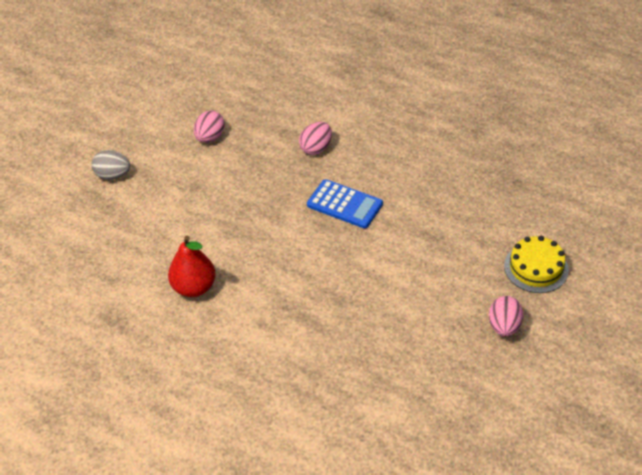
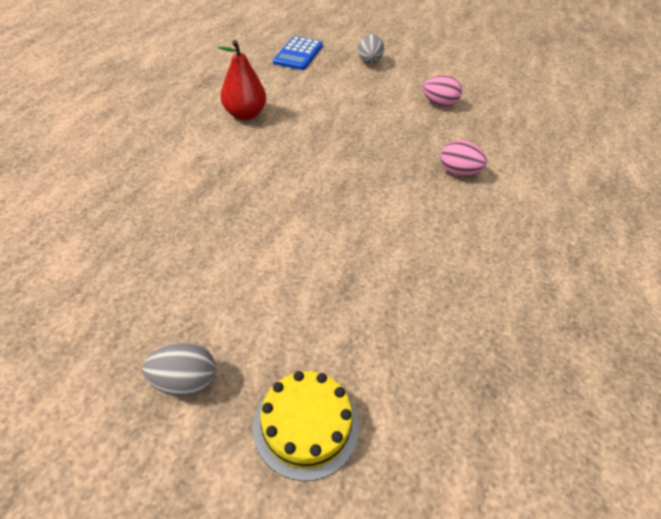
camera: 75 degrees right, 0 degrees up
blue calculator [307,179,383,228] -> blue calculator moved to [273,36,323,70]
pink egg [489,296,523,337] -> grey egg [142,342,216,397]

